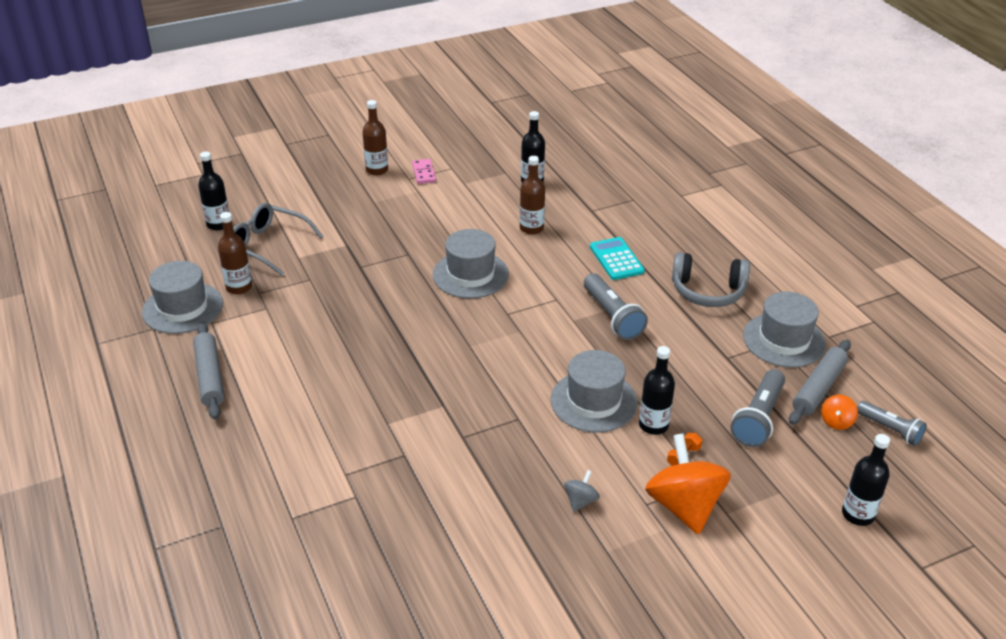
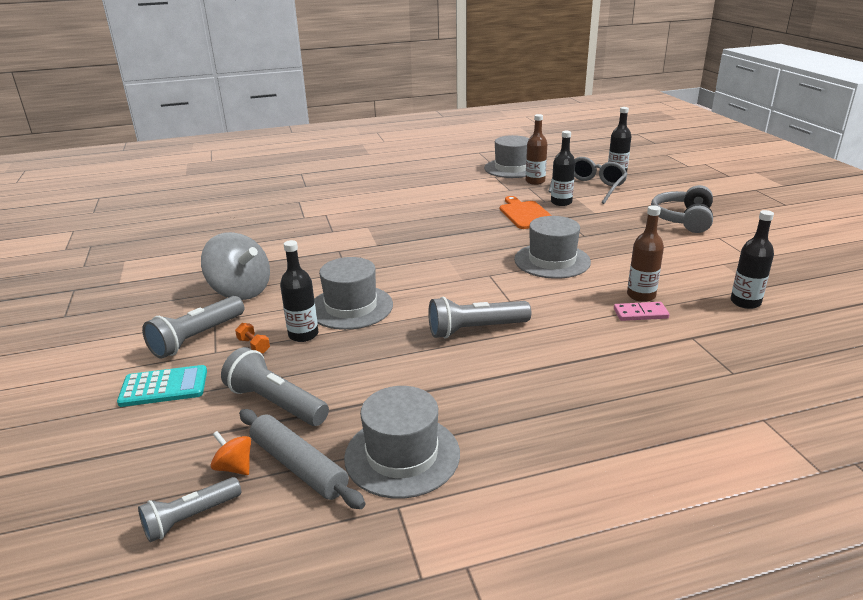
camera: 100 degrees right, 10 degrees down
grey rolling pin [193,322,224,420] -> none
brown bottle [362,100,388,176] -> none
pink domino [412,159,436,184] -> pink domino moved to [614,302,670,321]
grey spinning top [564,470,600,512] -> grey spinning top [201,232,270,300], size x2.24
turquoise calculator [590,237,645,280] -> turquoise calculator moved to [117,365,207,407]
orange spinning top [645,433,731,535] -> grey flashlight [142,296,244,359]
grey headphones [672,252,750,307] -> grey headphones moved to [651,185,713,233]
black bottle [842,434,890,526] -> black bottle moved to [551,131,576,206]
none -> orange cutting board [500,196,552,229]

